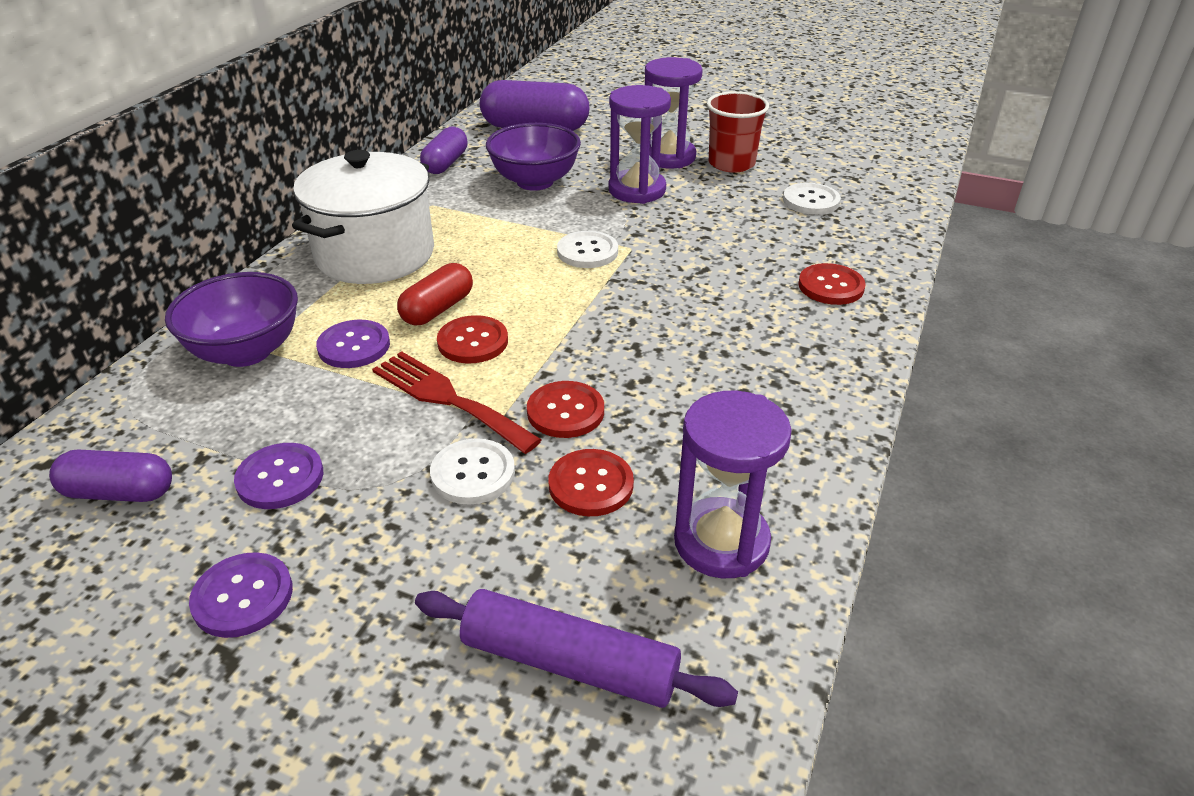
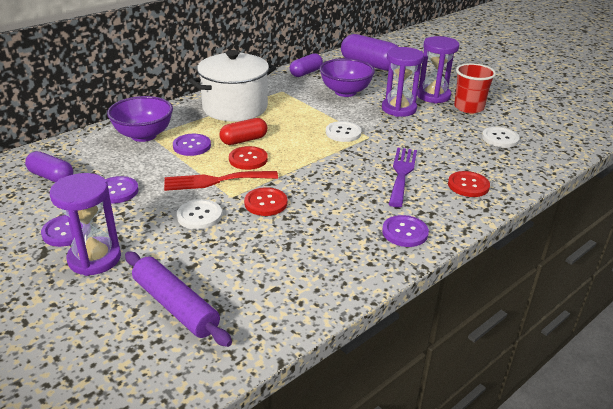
camera: 25 degrees right, 5 degrees down
red fork [372,351,542,454] -> red fork turned 75 degrees counterclockwise [164,171,278,191]
red button [549,449,634,516] -> none
purple hourglass [674,391,792,578] -> purple hourglass moved to [50,173,121,276]
none -> purple button [382,215,429,247]
none -> purple fork [389,148,417,207]

